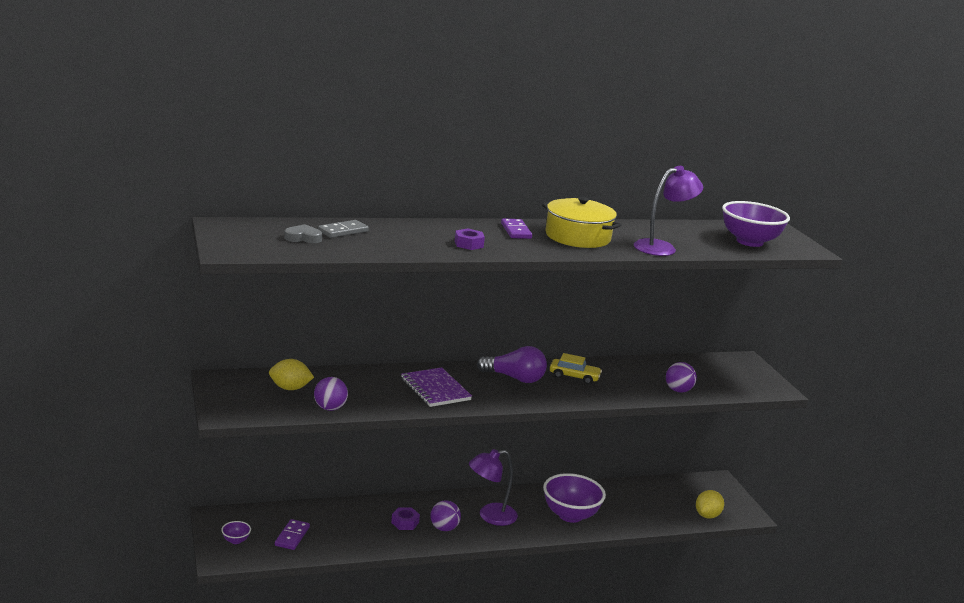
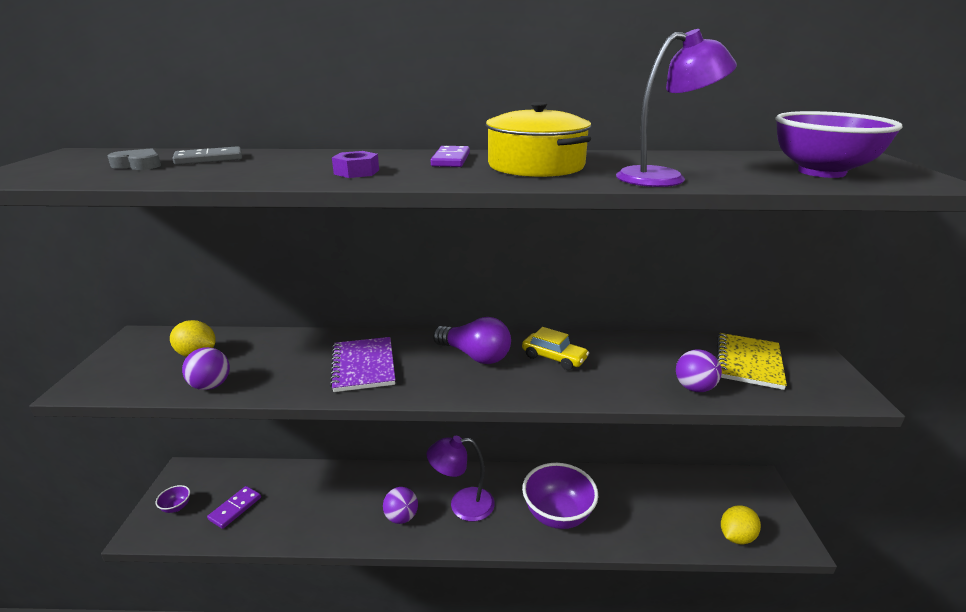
camera: 20 degrees right, 5 degrees up
purple nut [391,507,420,530] -> none
none -> yellow notebook [717,333,787,390]

